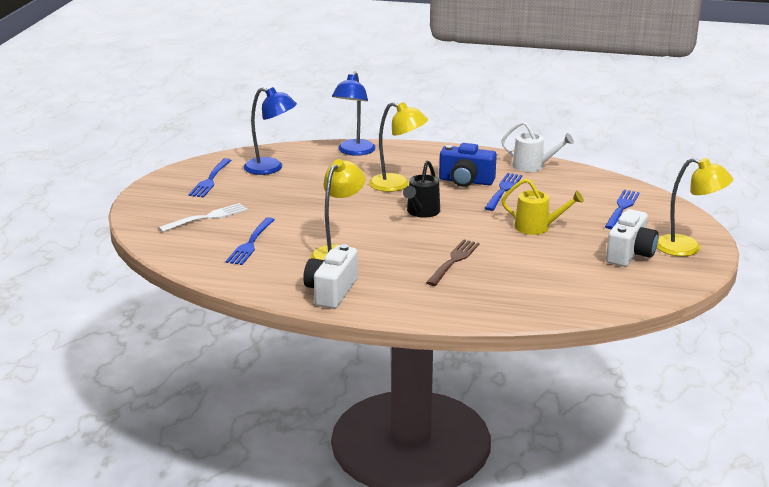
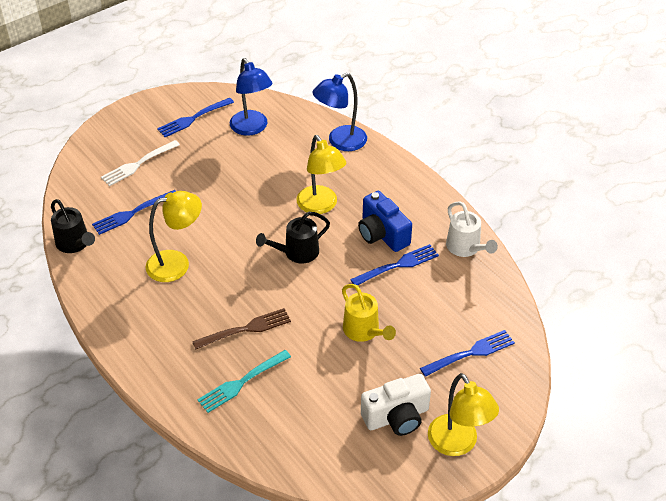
camera: 40 degrees right, 20 degrees up
white fork [158,203,248,232] -> white fork turned 135 degrees clockwise [101,140,180,186]
white camera [303,244,358,309] -> none
none -> black watering can [51,199,95,253]
none -> turquoise fork [197,350,291,413]

